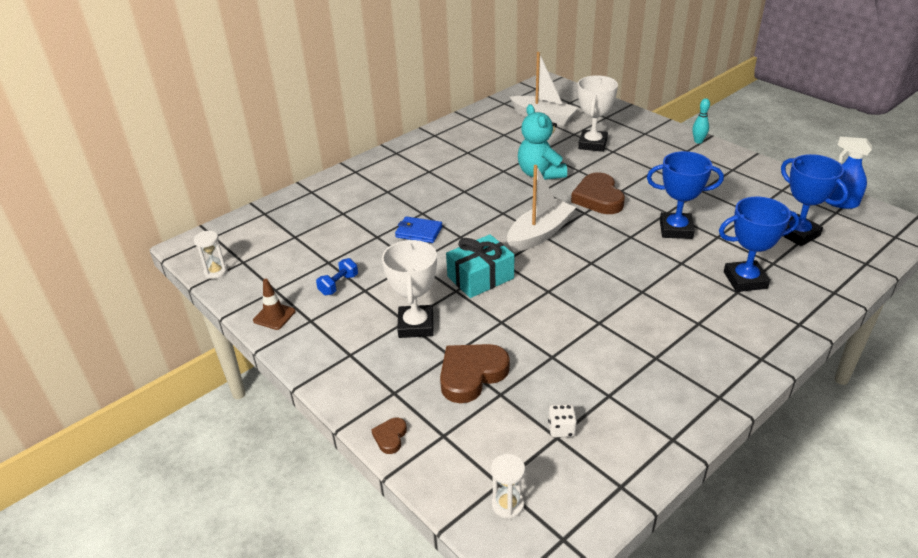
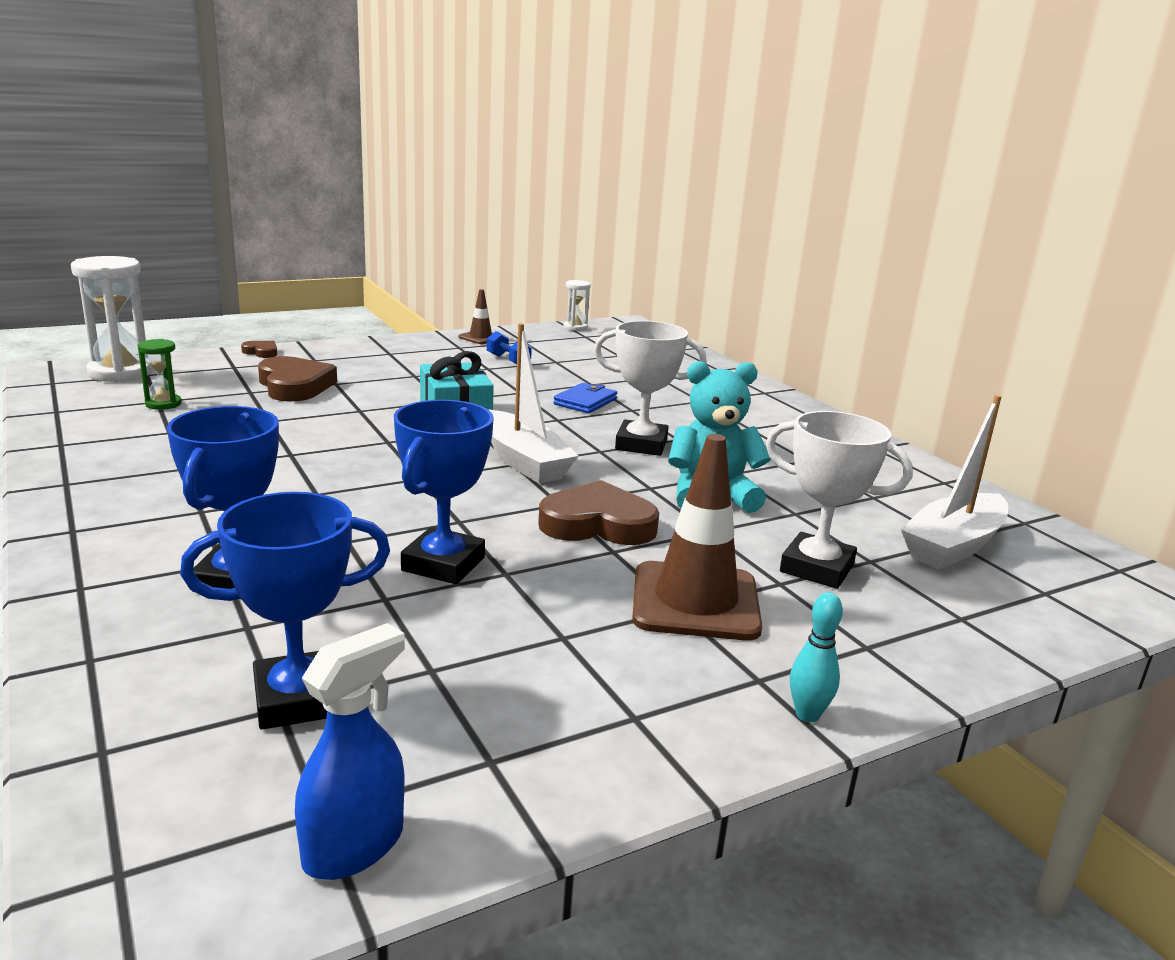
camera: 100 degrees right, 15 degrees down
white trophy [382,240,437,338] -> white trophy moved to [594,321,707,456]
white hourglass [491,454,525,519] -> white hourglass [71,256,153,382], size x1.91
white dice [548,404,577,437] -> green hourglass [138,339,182,410]
none -> brown traffic cone [632,434,762,641]

